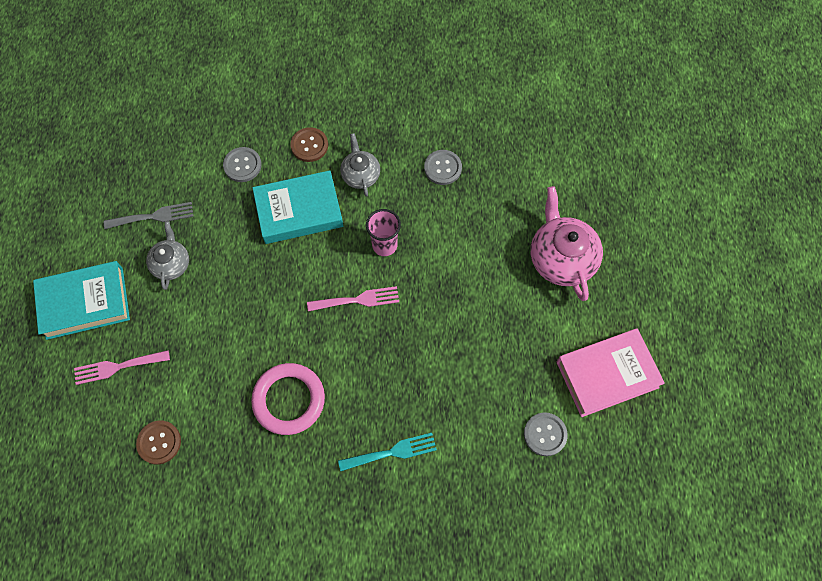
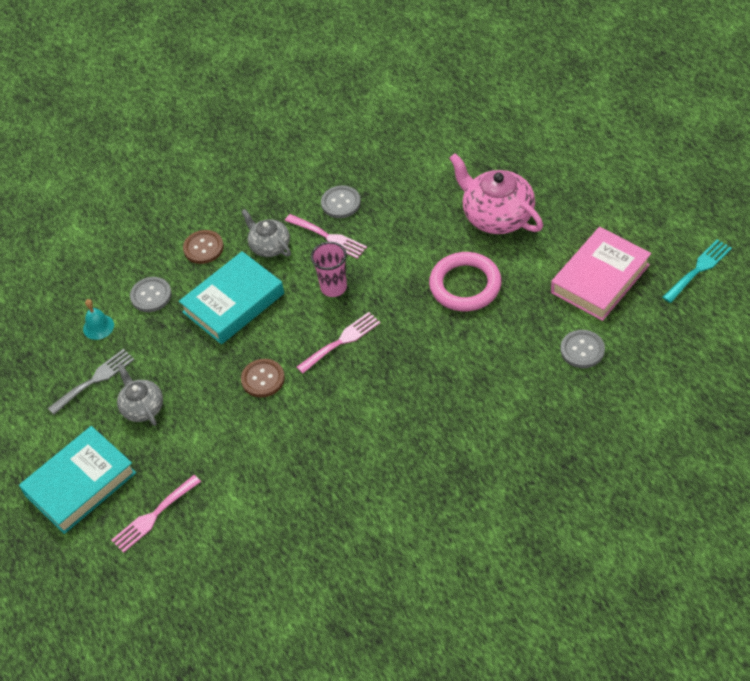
camera: 25 degrees left, 15 degrees down
brown button [136,421,181,465] -> brown button moved to [241,359,285,397]
pink ring [251,363,325,435] -> pink ring moved to [429,252,502,311]
turquoise fork [338,433,437,471] -> turquoise fork moved to [662,239,732,303]
none -> turquoise bell [83,299,114,340]
none -> pink fork [285,214,367,259]

